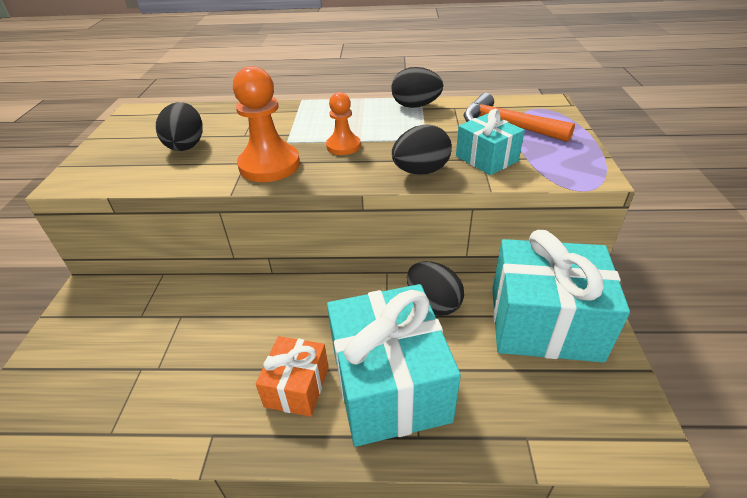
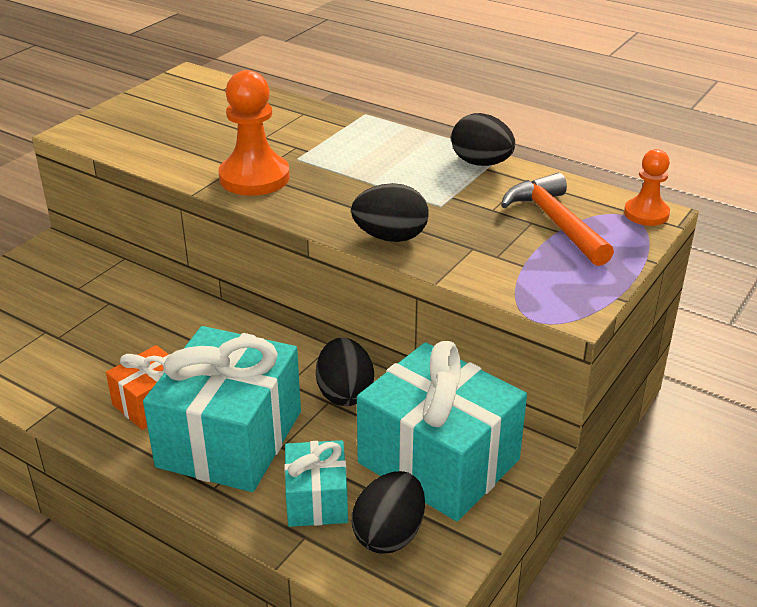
camera: 30 degrees right, 5 degrees down
black egg [156,102,203,151] -> black egg moved to [352,471,425,554]
orange pawn [326,92,361,155] -> orange pawn moved to [624,149,670,226]
turquoise gift [456,109,525,175] -> turquoise gift moved to [284,440,348,527]

